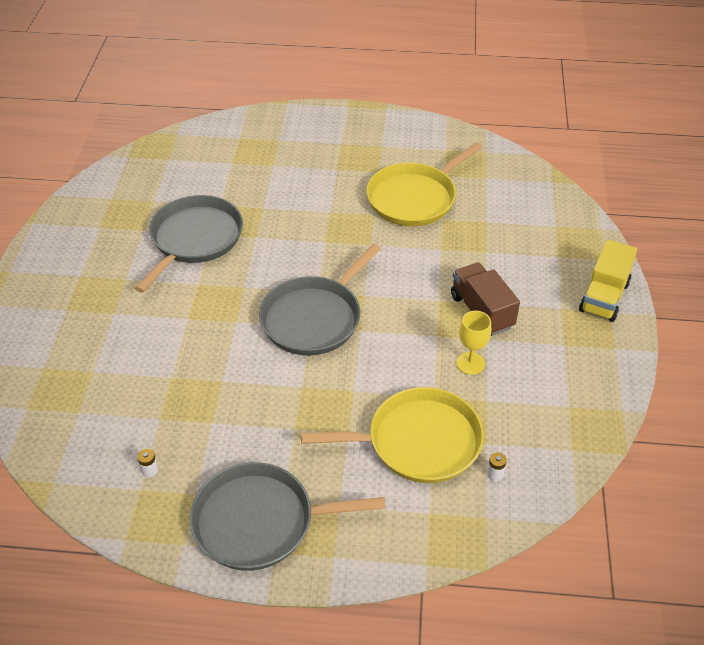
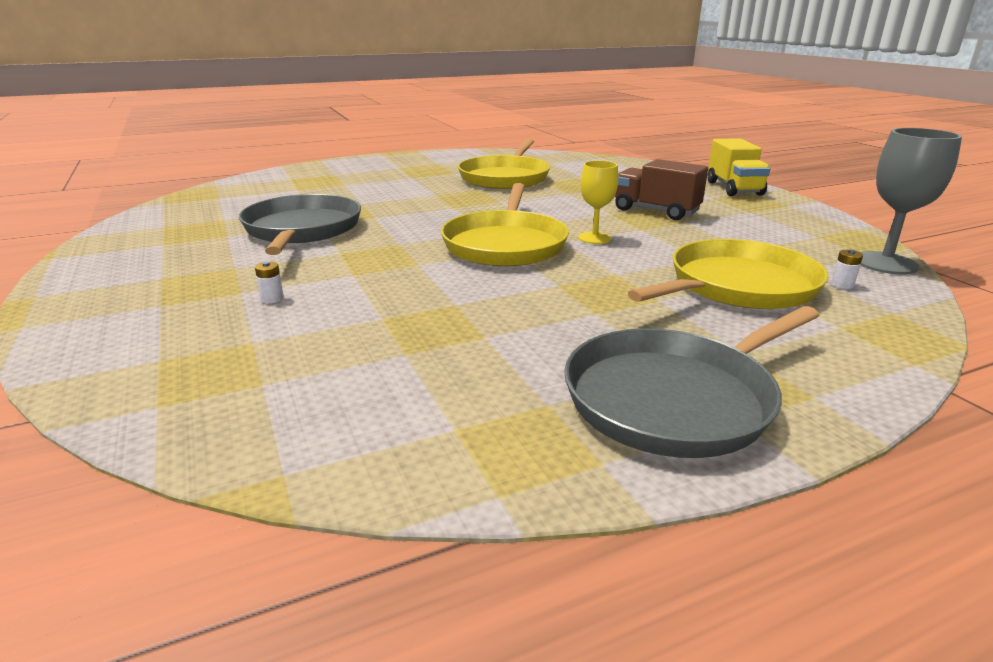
camera: 30 degrees left, 20 degrees down
white battery [137,449,158,477] -> white battery moved to [255,262,284,303]
grey pan [259,244,381,355] -> yellow pan [441,183,569,266]
yellow goblet [456,311,491,375] -> yellow goblet moved to [578,161,618,244]
none -> grey goblet [860,128,962,274]

